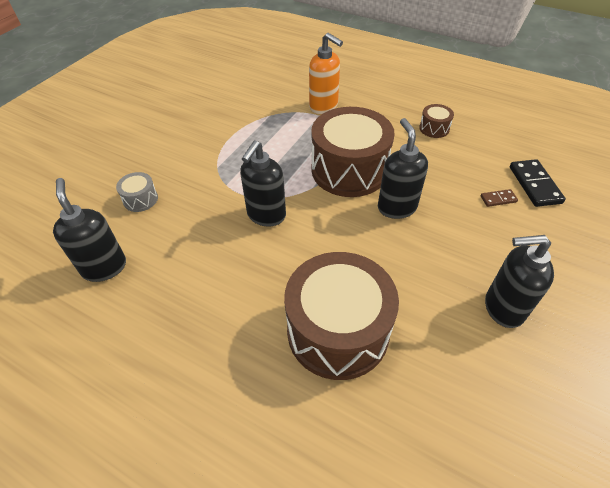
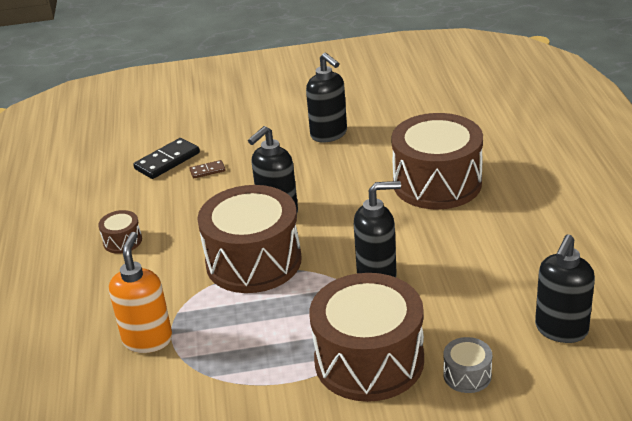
camera: 125 degrees left, 15 degrees down
brown domino [480,189,518,207] -> brown domino turned 60 degrees counterclockwise [189,160,225,178]
none -> brown drum [310,273,424,402]

